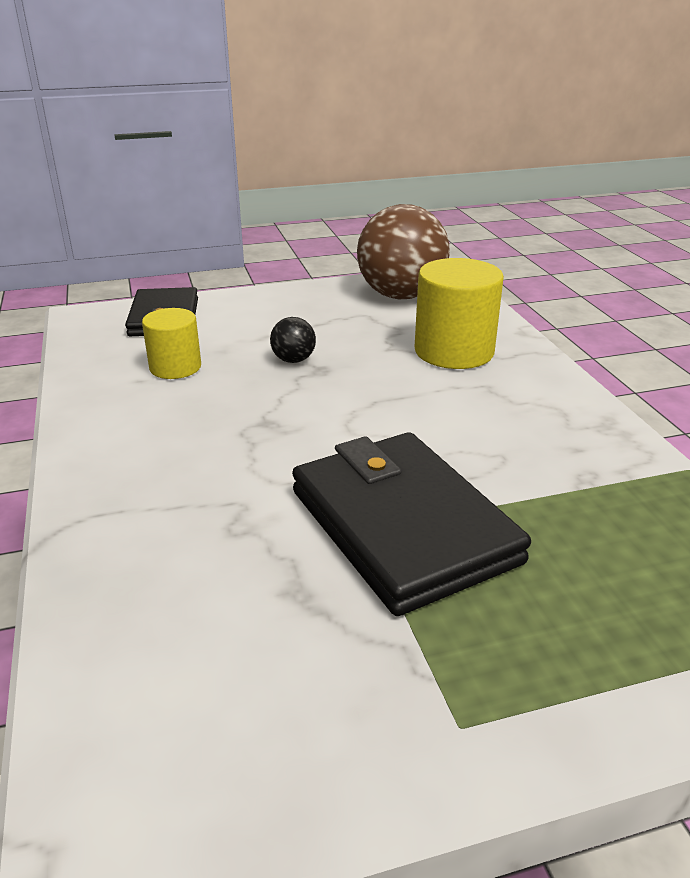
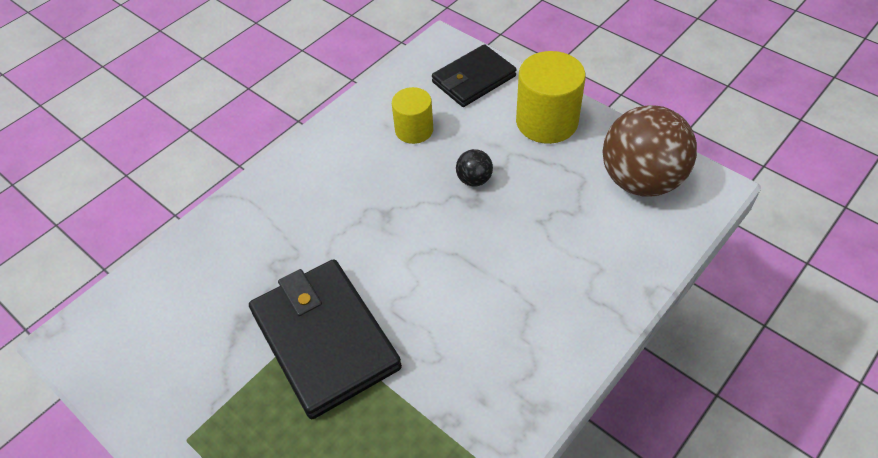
camera: 60 degrees right, 20 degrees up
black wallet [292,432,531,616] -> black wallet turned 60 degrees counterclockwise [249,259,402,419]
yellow cylinder [415,258,504,369] -> yellow cylinder moved to [516,51,586,144]

